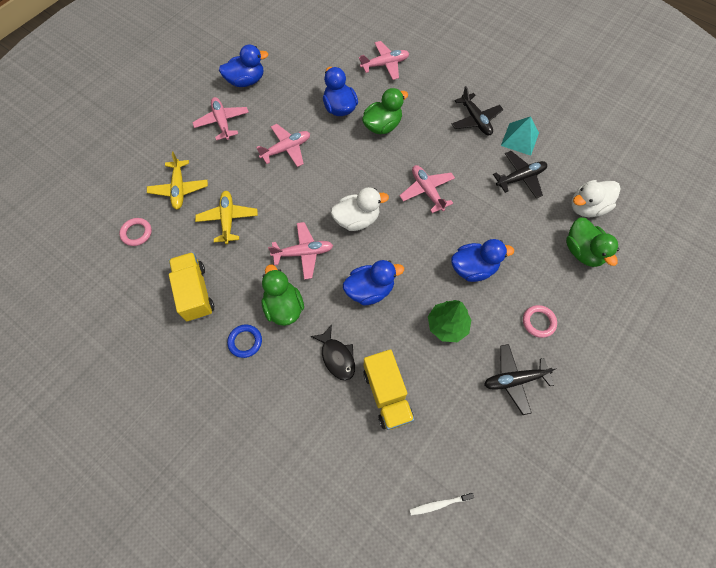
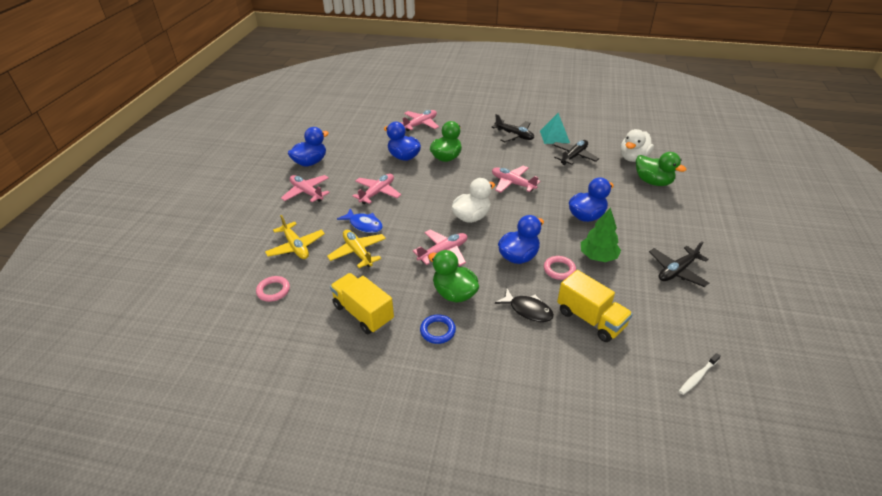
camera: 25 degrees left, 25 degrees down
pink ring [523,305,557,338] -> pink ring moved to [544,256,576,280]
none -> blue fish [337,208,383,233]

